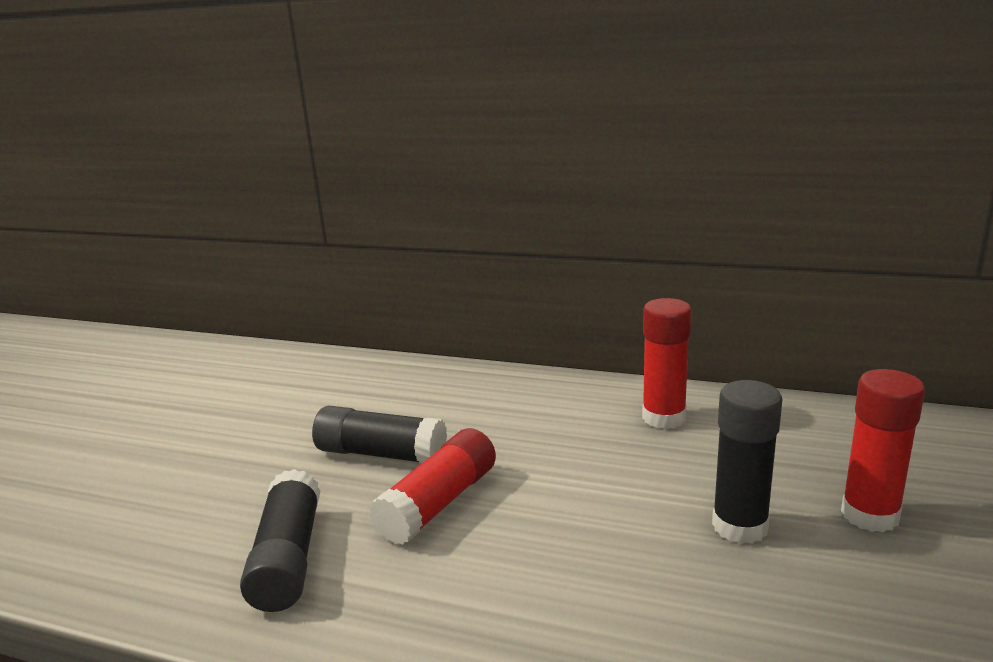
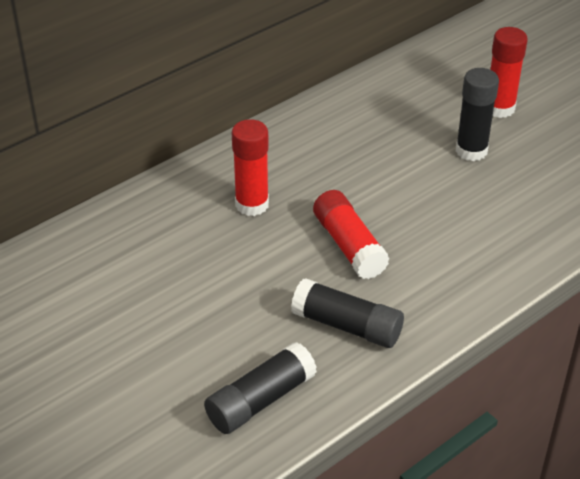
camera: 60 degrees left, 20 degrees up
black glue stick [312,406,447,464] -> black glue stick moved to [204,342,317,434]
red glue stick [642,298,692,429] -> red glue stick moved to [232,119,269,216]

